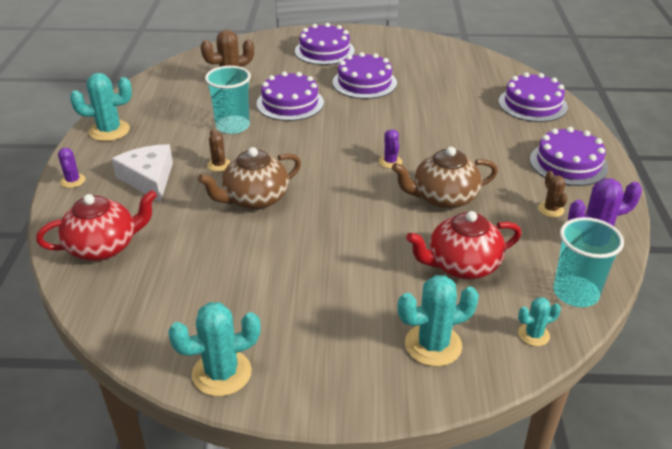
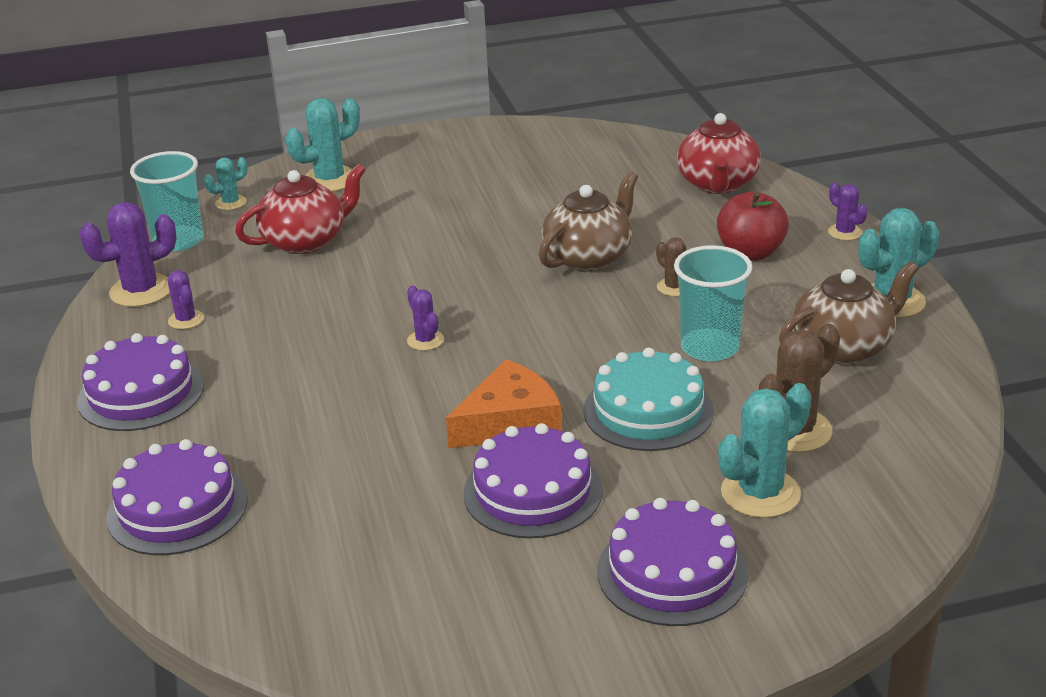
camera: 165 degrees right, 5 degrees down
red teapot [36,190,157,261] -> red teapot turned 45 degrees counterclockwise [677,113,761,194]
white cheese [112,144,173,203] -> red apple [717,191,789,261]
turquoise cactus [168,302,261,396] -> turquoise cactus moved to [718,383,811,518]
purple cake [256,72,324,121] -> turquoise cake [583,348,714,451]
brown teapot [392,147,498,209] -> brown teapot moved to [779,261,919,365]
brown cactus [538,171,567,217] -> purple cactus [168,270,204,329]
none -> orange cheese [446,359,562,448]

